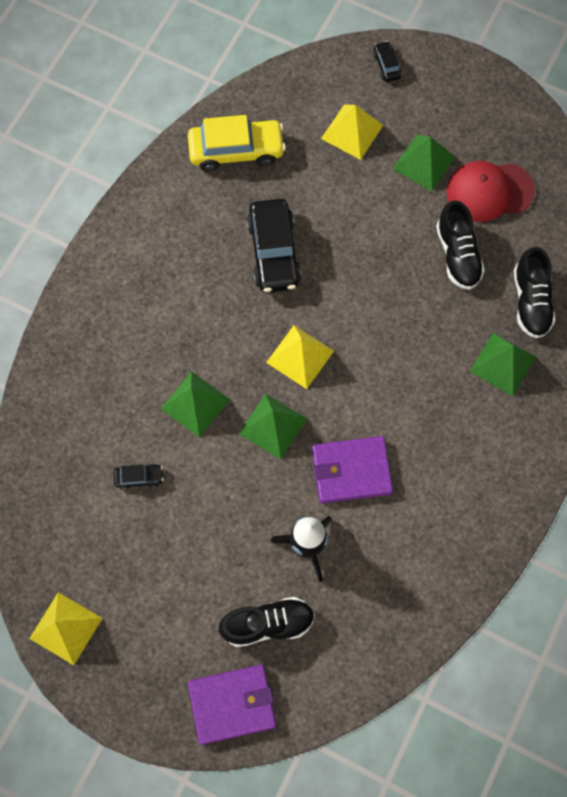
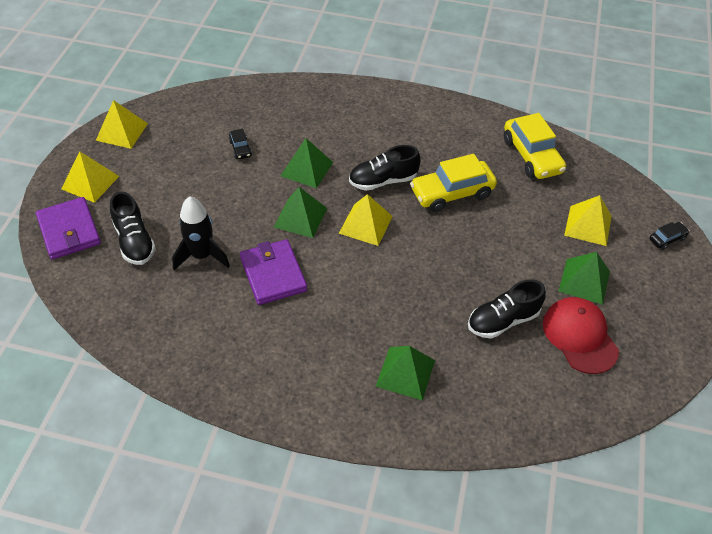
camera: 75 degrees right, 20 degrees down
black car [247,199,302,293] -> yellow car [410,154,497,212]
black shoe [514,247,556,339] -> black shoe moved to [349,145,421,191]
none -> yellow pyramid [61,151,119,203]

